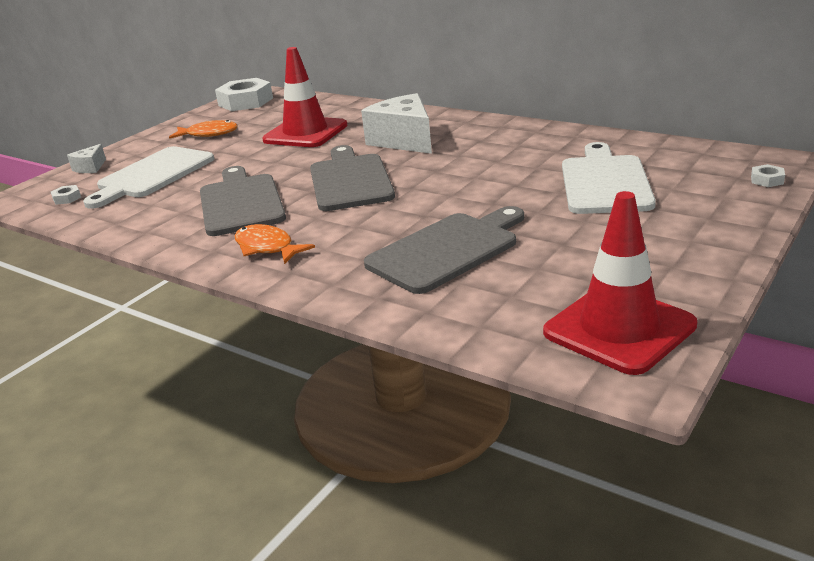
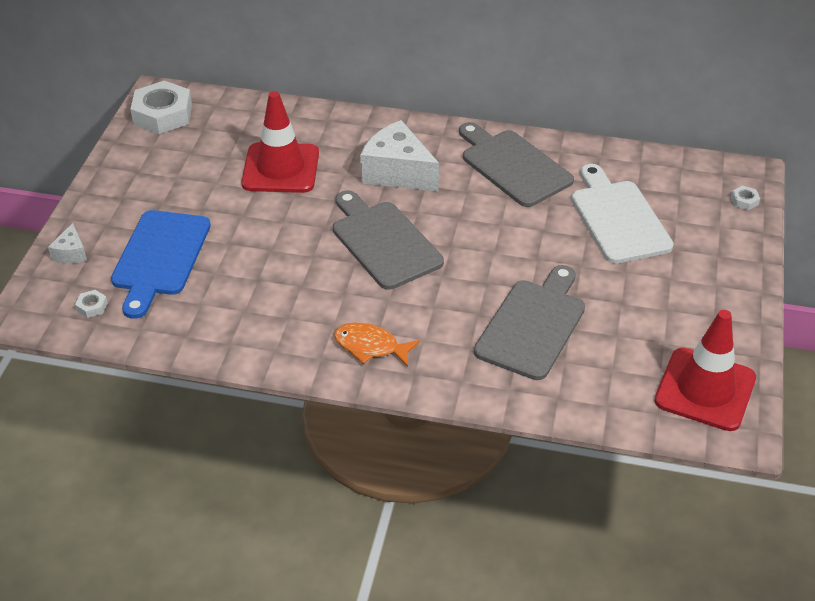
camera: 25 degrees left, 15 degrees up
white cutting board [83,146,214,209] -> blue cutting board [111,210,211,319]
orange fish [169,120,238,139] -> none
grey cutting board [200,166,286,236] -> grey cutting board moved to [459,122,574,207]

